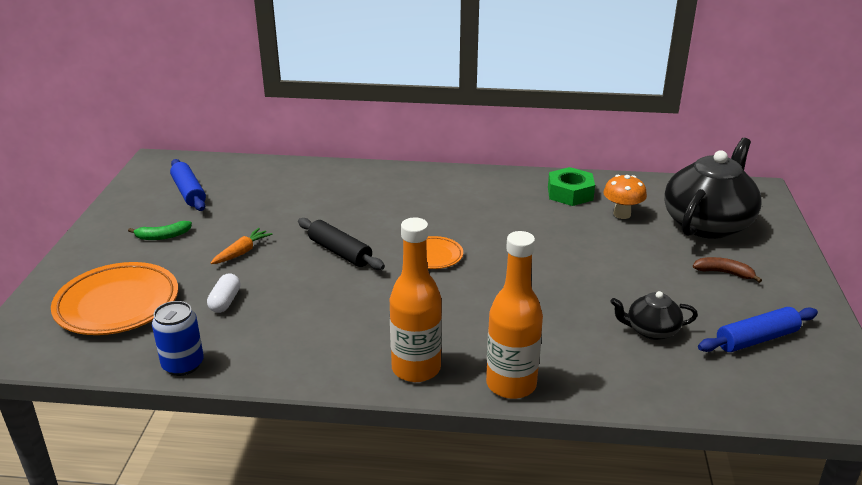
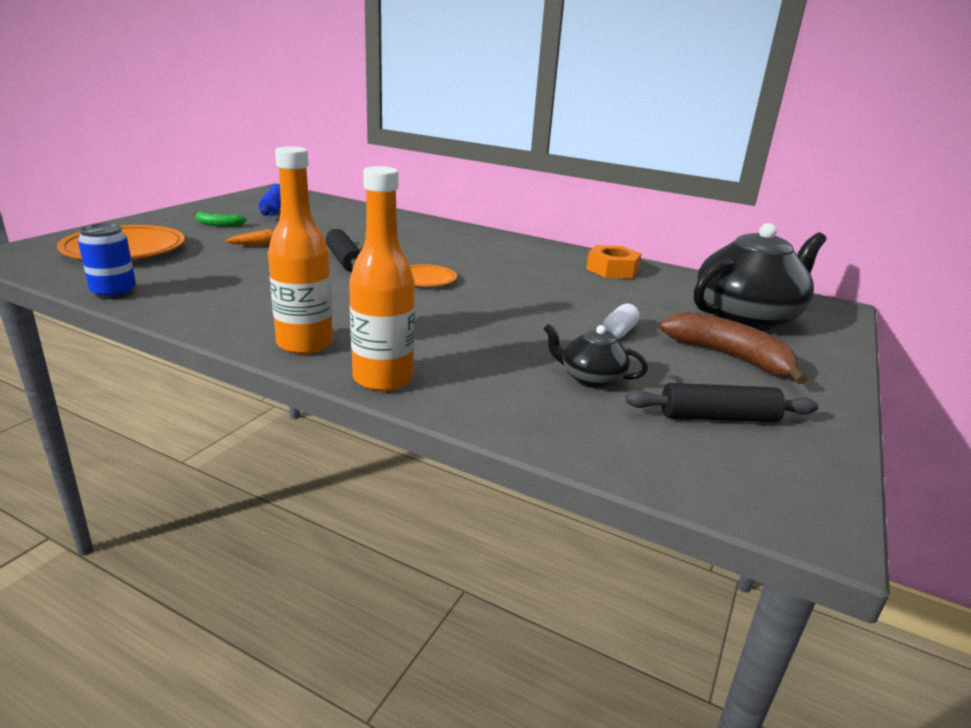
camera: 20 degrees right, 5 degrees down
white capsule [207,273,240,313] -> white capsule moved to [603,304,640,339]
green nut [548,167,595,206] -> orange nut [586,245,642,279]
orange mushroom [603,175,647,219] -> none
brown banana [693,257,762,283] -> brown banana [659,312,808,384], size x1.87
blue rolling pin [698,307,818,352] -> black rolling pin [626,383,819,422]

